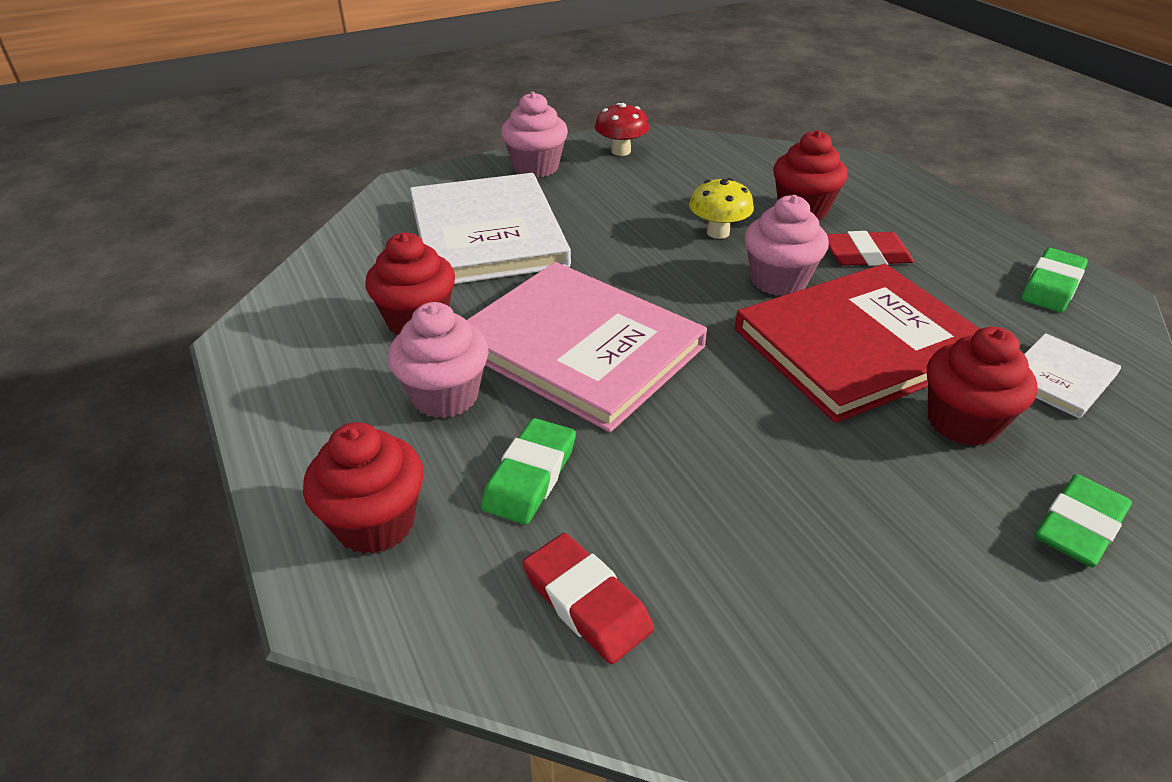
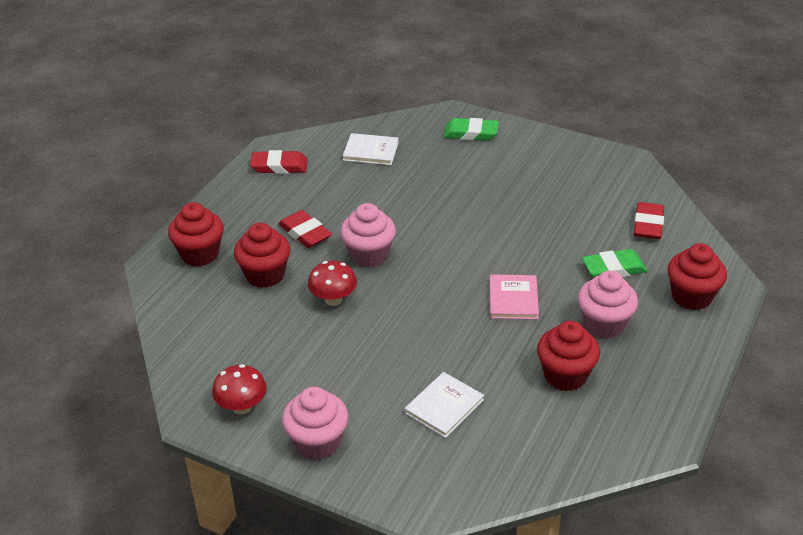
camera: 125 degrees left, 0 degrees up
white book [410,173,571,284] -> white book [405,372,484,438], size x0.46
pink book [466,262,707,432] -> pink book [489,274,539,319], size x0.46
yellow mushroom [689,178,754,239] -> red mushroom [308,261,357,306]
red book [735,264,980,423] -> none
red cupcake [927,326,1038,446] -> red cupcake moved to [168,202,224,267]
green eraser [1021,248,1088,312] -> red eraser [250,150,308,174]

